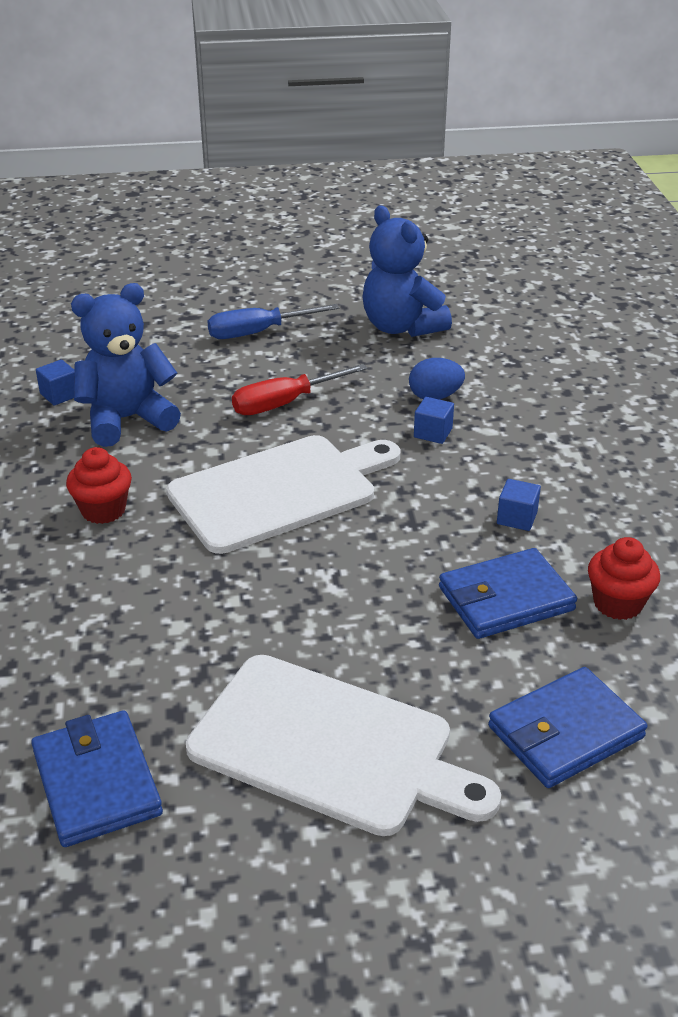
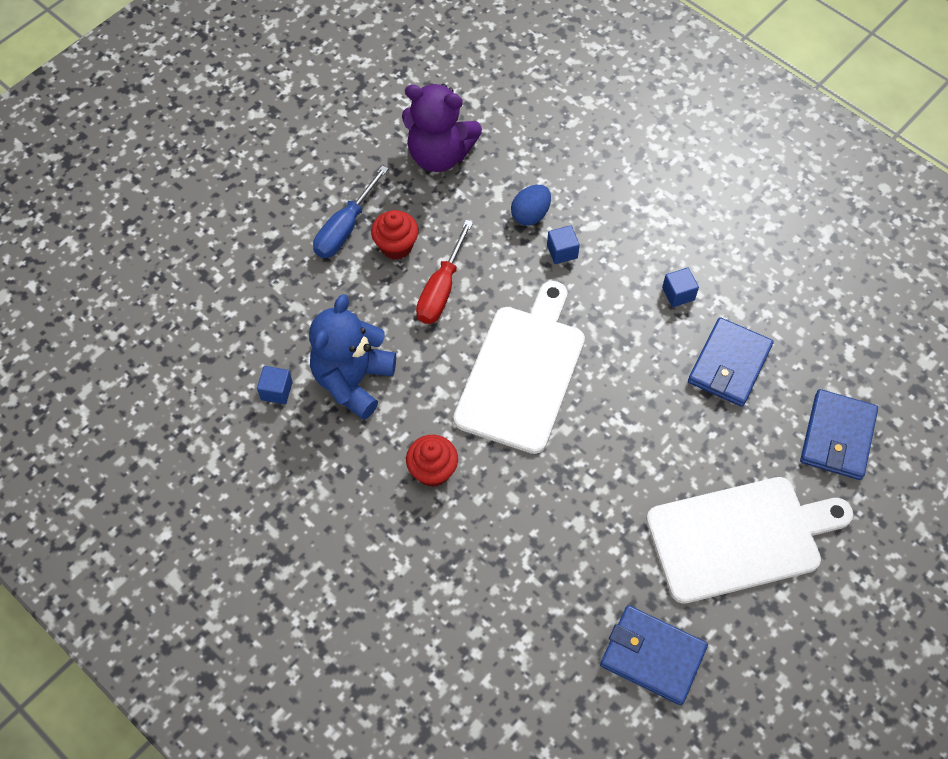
camera: 40 degrees left, 25 degrees up
blue teddy bear [362,205,452,337] -> purple teddy bear [402,83,482,172]
red cupcake [588,537,660,620] -> red cupcake moved to [371,210,419,260]

